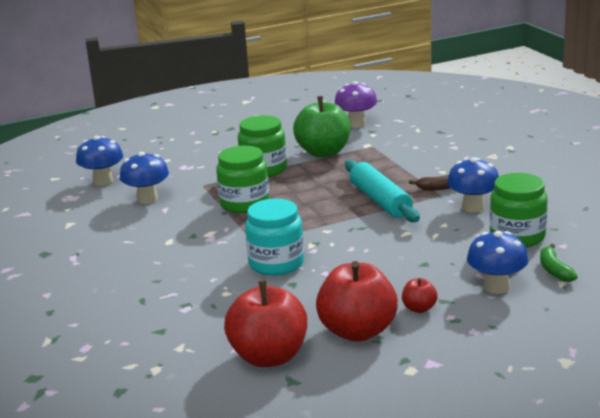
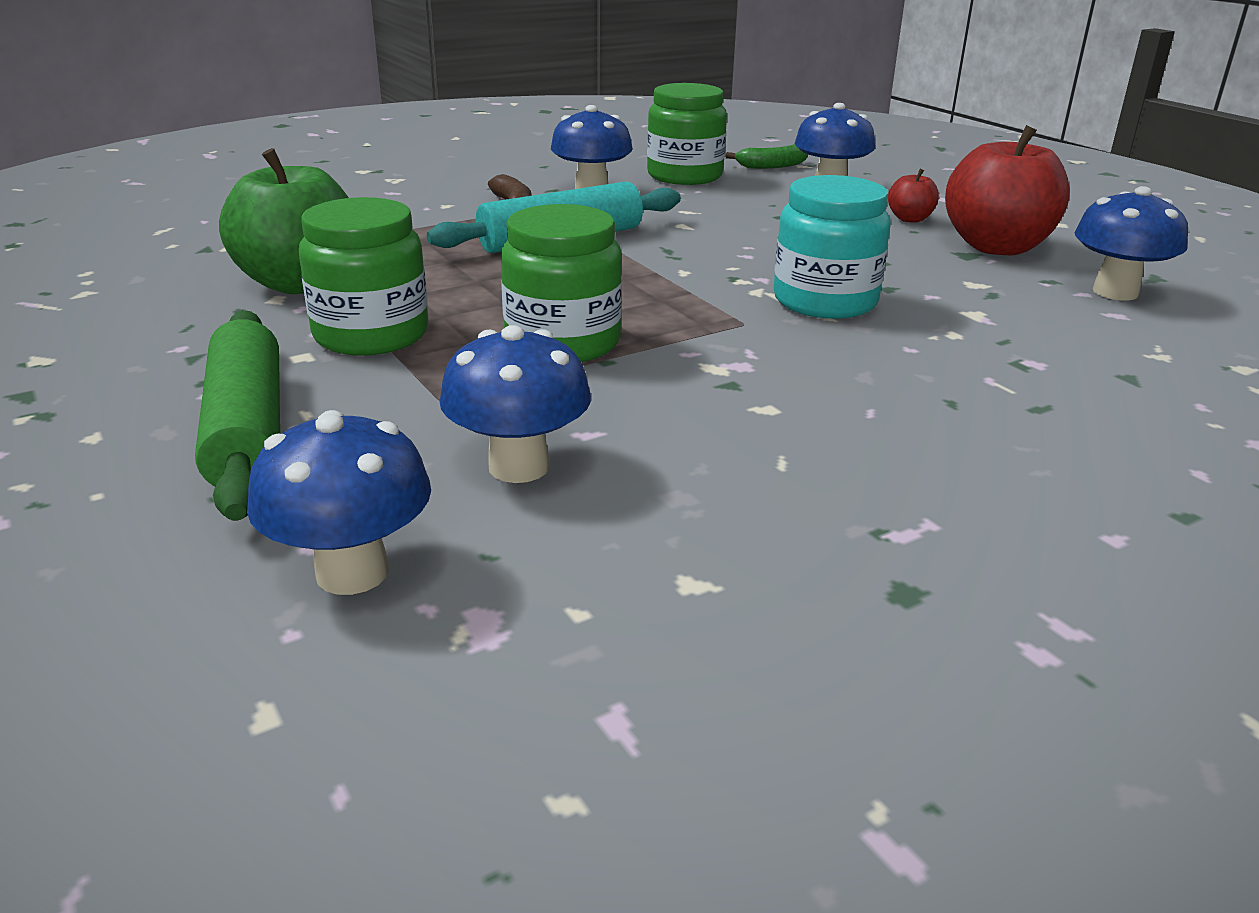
camera: 100 degrees left, 5 degrees up
red apple [224,280,307,367] -> blue mushroom [1075,186,1188,301]
purple mushroom [334,81,377,127] -> none
none -> green rolling pin [195,310,280,521]

